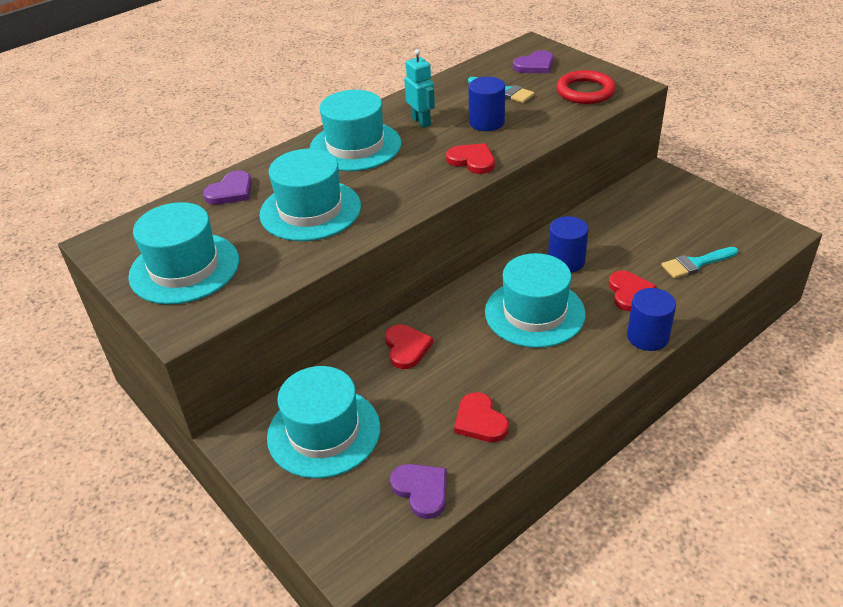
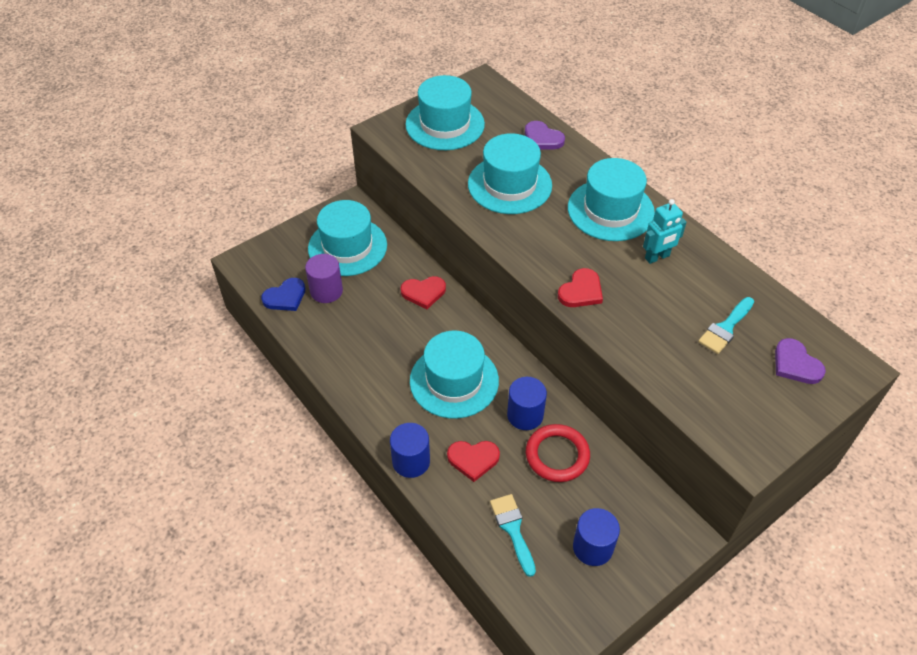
camera: 90 degrees right, 10 degrees up
purple heart [390,464,447,519] -> blue heart [261,278,305,311]
red heart [454,392,509,442] -> none
blue cylinder [468,77,505,131] -> blue cylinder moved to [573,508,620,566]
red ring [556,70,616,104] -> red ring moved to [526,424,590,482]
none -> purple cylinder [305,254,343,303]

